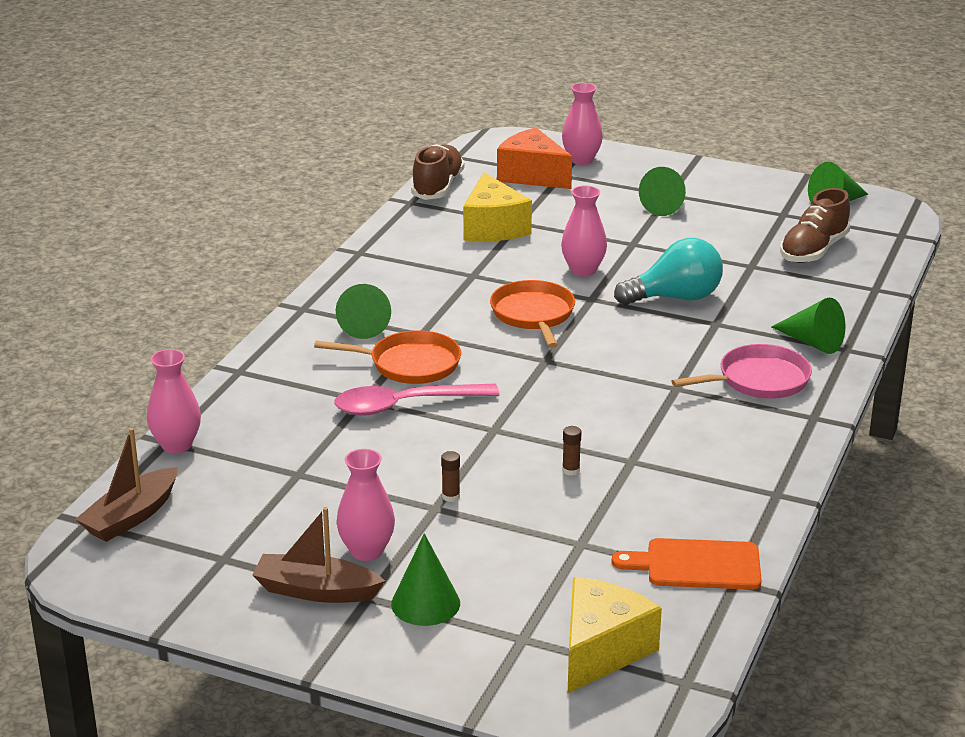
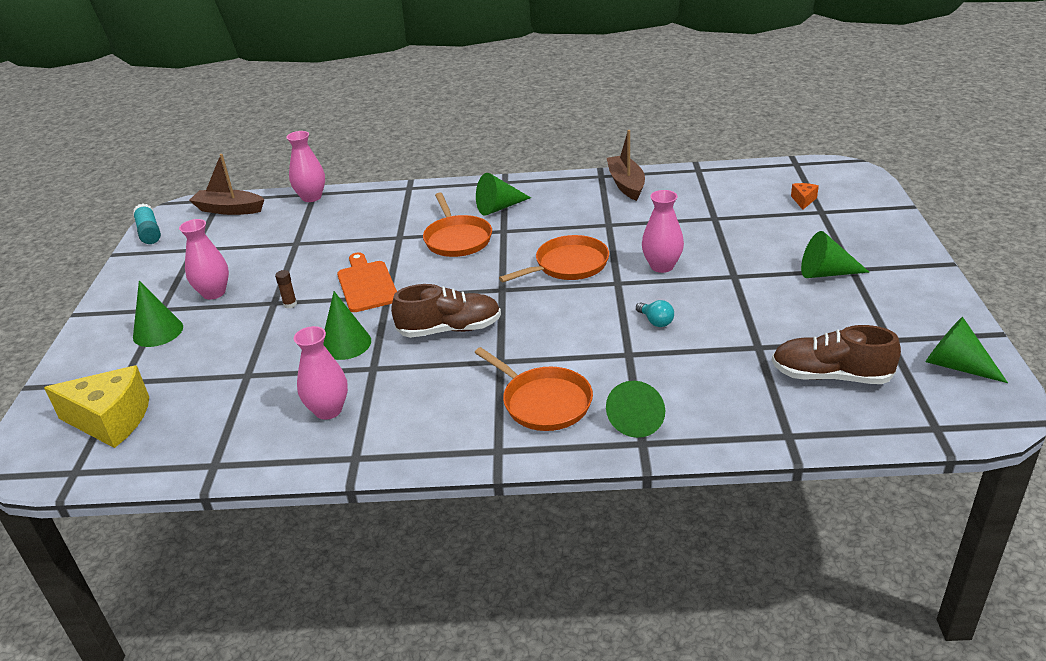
camera: 70 degrees right, 5 degrees up
brown boat [252,507,385,603] -> brown boat moved to [607,130,645,201]
pink spoon [334,384,499,416] -> none
brown shoe [411,144,464,200] -> brown shoe moved to [391,284,501,338]
yellow cheese [463,172,532,241] -> none
orange cheese [497,128,572,189] -> orange cheese [791,183,819,210], size x0.43
pink vase [562,83,603,165] -> pink vase moved to [294,326,348,420]
brown glue stick [562,426,582,476] -> green cone [323,291,371,360]
orange cutting board [612,538,762,590] -> orange cutting board moved to [337,252,397,312]
turquoise light bulb [614,238,723,305] -> turquoise light bulb [636,300,674,327], size x0.45
pink pan [671,344,812,399] -> orange pan [474,347,593,431]
none -> turquoise glue stick [133,204,161,244]

